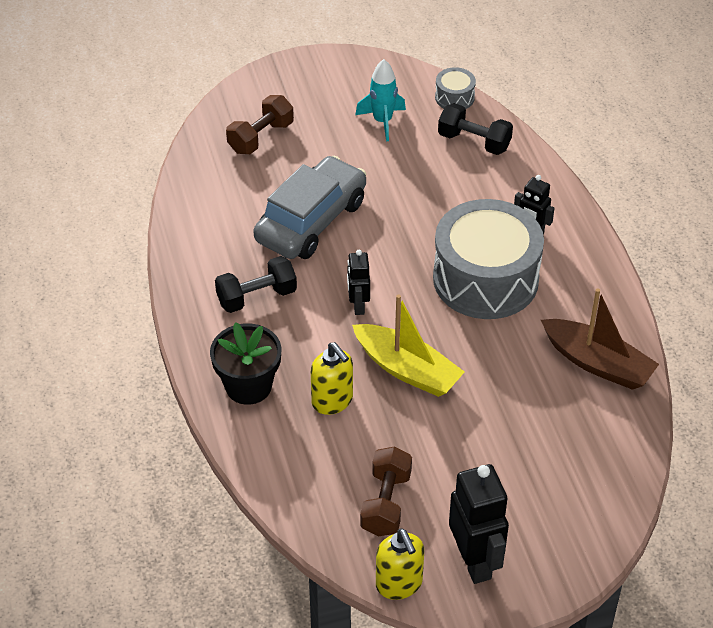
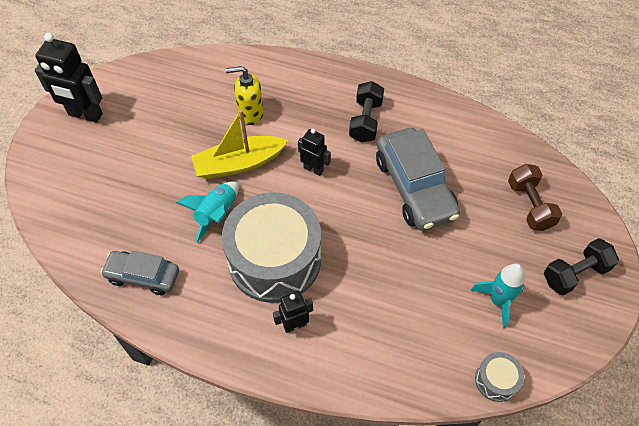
camera: 125 degrees right, 10 degrees up
black flower pot [210,322,282,405] -> none
brown dumbbell [360,446,412,536] -> none
yellow soap dispenser [376,528,424,600] -> none
black dumbbell [438,103,513,155] -> black dumbbell moved to [544,238,619,296]
brown boat [541,288,659,390] -> grey car [101,250,179,295]
none -> turquoise rocket [176,181,239,243]

